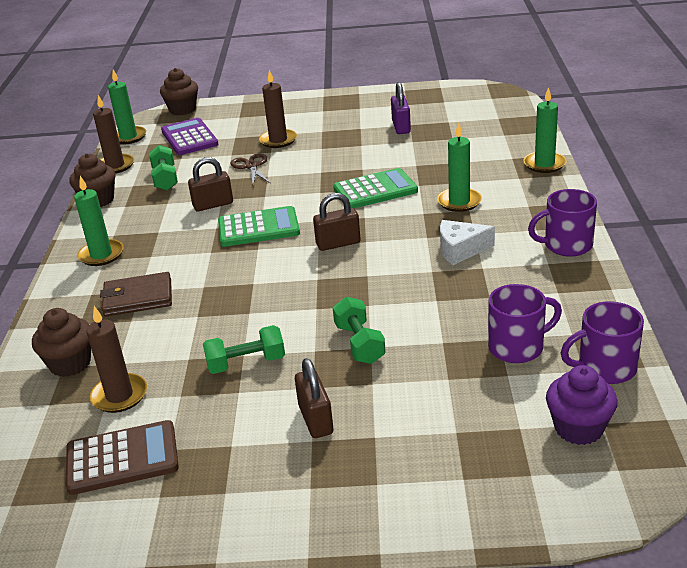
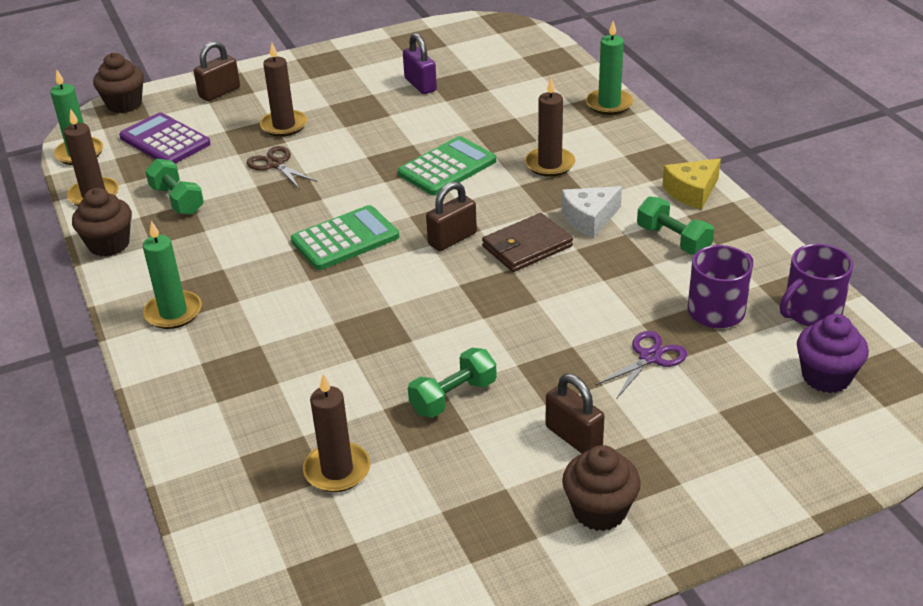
camera: 25 degrees left, 5 degrees up
brown cupcake [32,308,91,377] -> brown cupcake moved to [562,445,641,531]
brown calculator [66,420,179,495] -> none
brown wallet [100,272,172,317] -> brown wallet moved to [482,213,573,272]
brown padlock [188,157,233,211] -> brown padlock moved to [194,41,240,101]
green dumbbell [333,297,386,364] -> green dumbbell moved to [637,196,714,255]
green candle [437,123,482,212] -> brown candle [525,78,575,177]
purple mug [528,189,597,257] -> yellow cheese [662,158,721,210]
none -> purple scissors [595,331,687,398]

